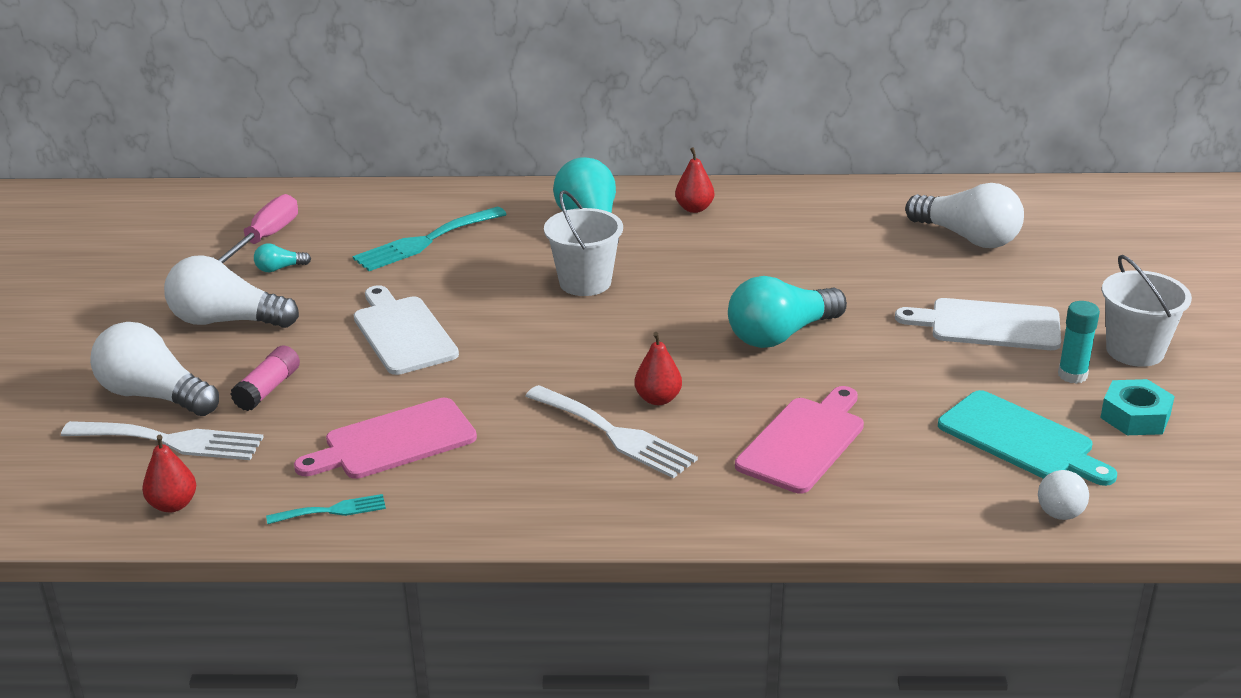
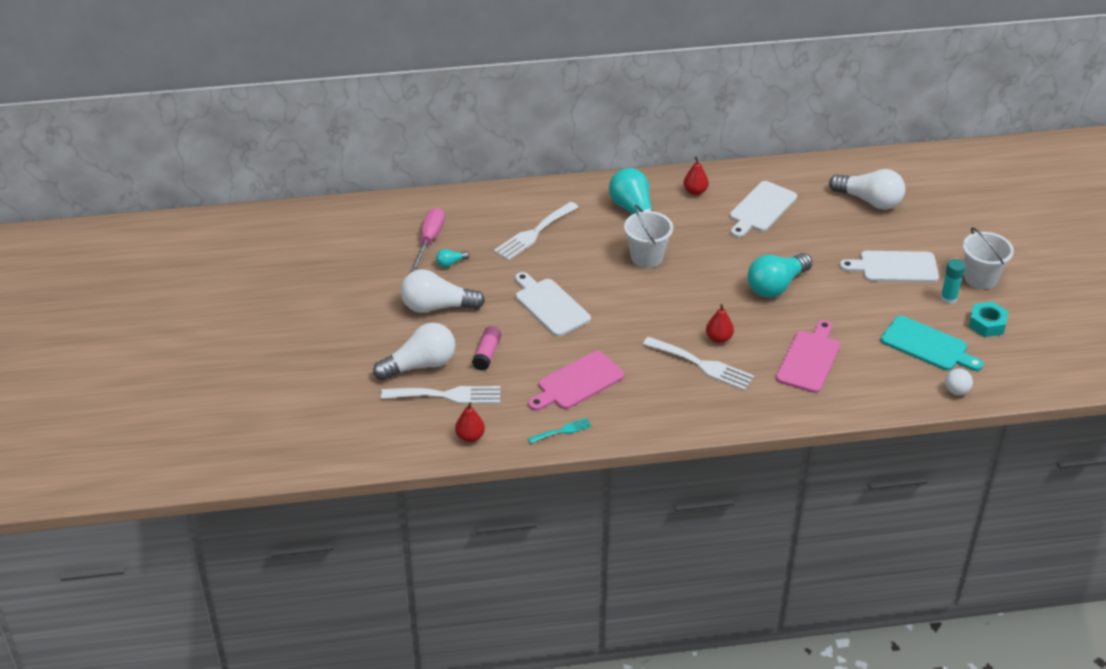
camera: 10 degrees left, 10 degrees up
white light bulb [90,322,219,416] -> white light bulb turned 135 degrees clockwise [373,323,455,381]
turquoise fork [353,207,507,271] -> white fork [494,202,578,260]
none -> white cutting board [730,181,797,238]

